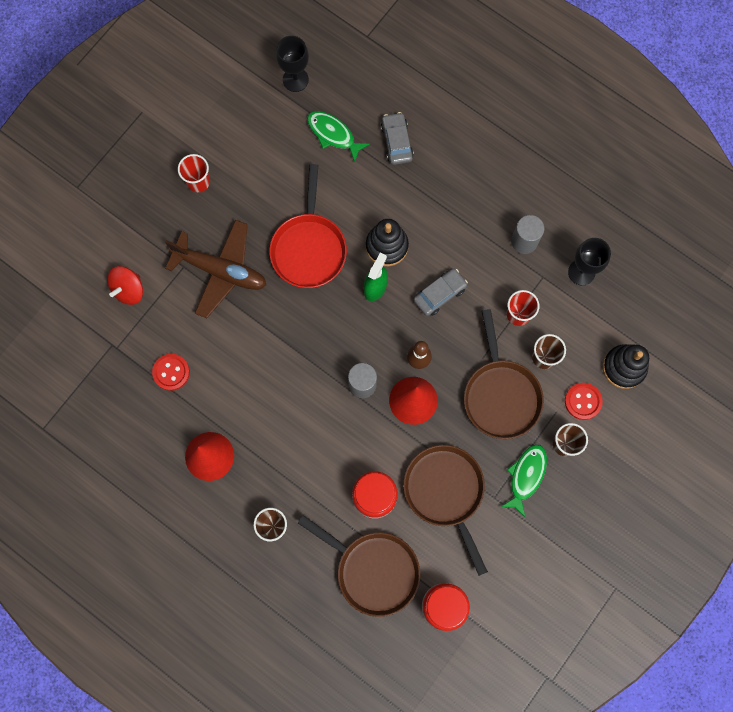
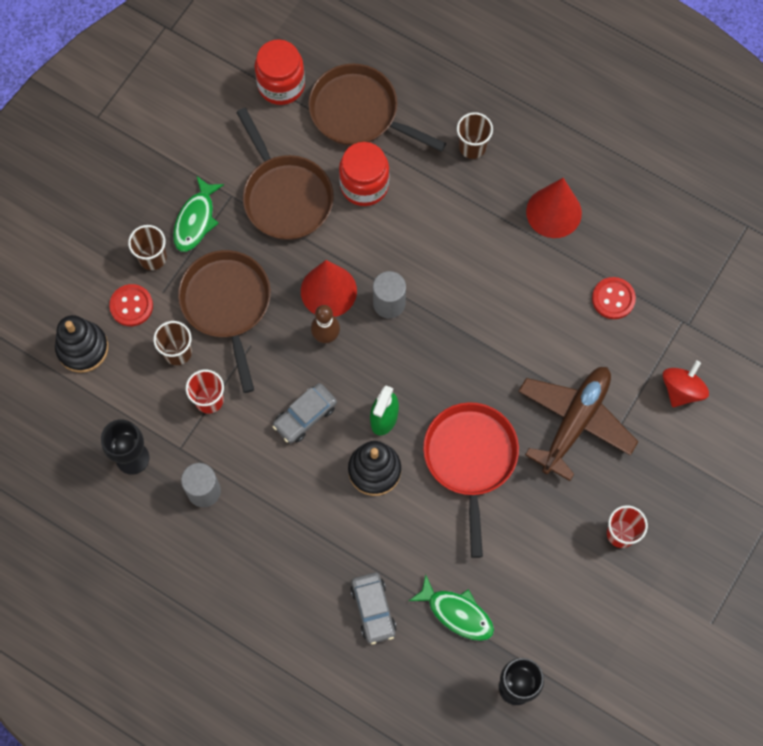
camera: 175 degrees right, 5 degrees down
brown plane [165,220,266,318] -> brown plane turned 105 degrees clockwise [518,367,638,481]

